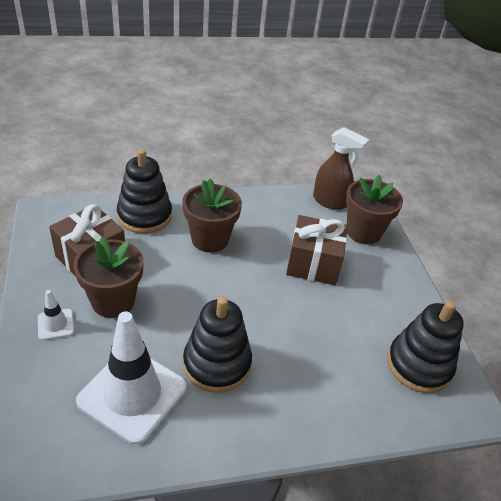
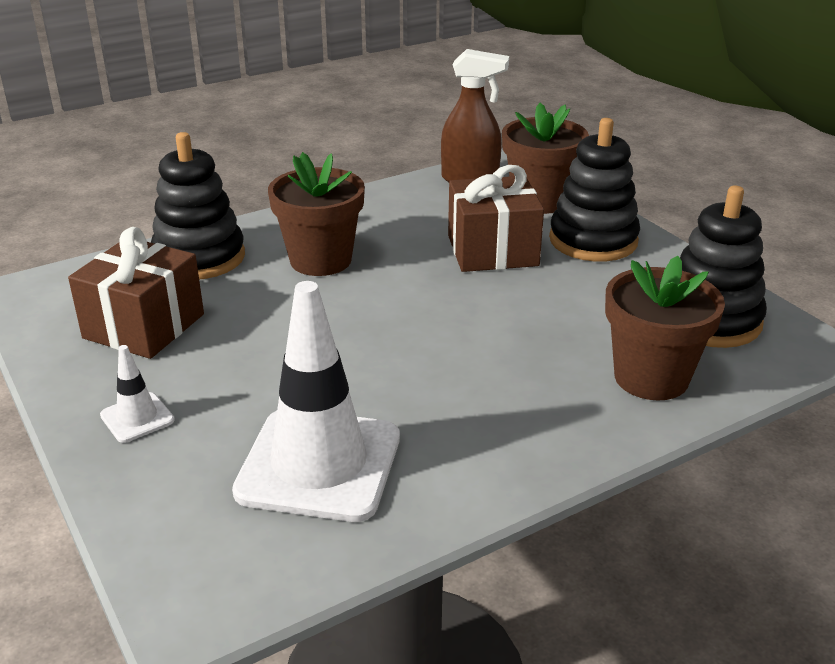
camera: 15 degrees left, 10 degrees down
brown flower pot [74,236,143,318] -> brown flower pot moved to [605,256,725,400]
black stacking toy [183,296,252,393] -> black stacking toy moved to [549,118,640,262]

